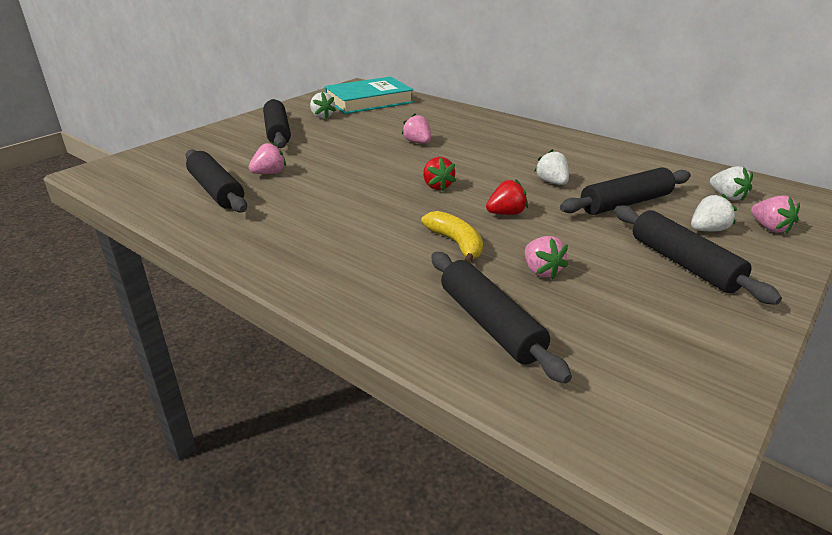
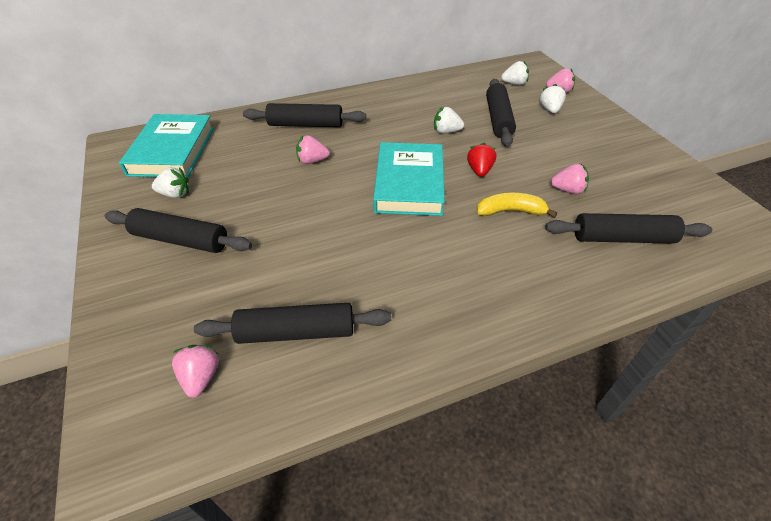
camera: 60 degrees left, 15 degrees up
pink strawberry [249,142,286,174] -> pink strawberry moved to [172,345,219,398]
red strawberry [423,157,456,191] -> turquoise book [373,142,445,216]
black rolling pin [614,206,782,305] -> black rolling pin moved to [243,103,366,127]

